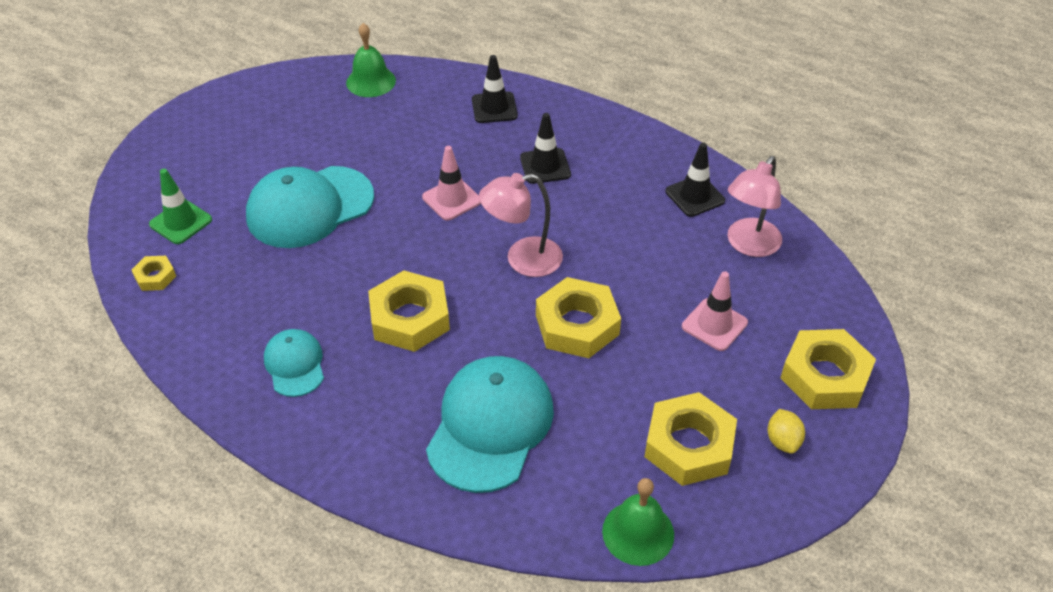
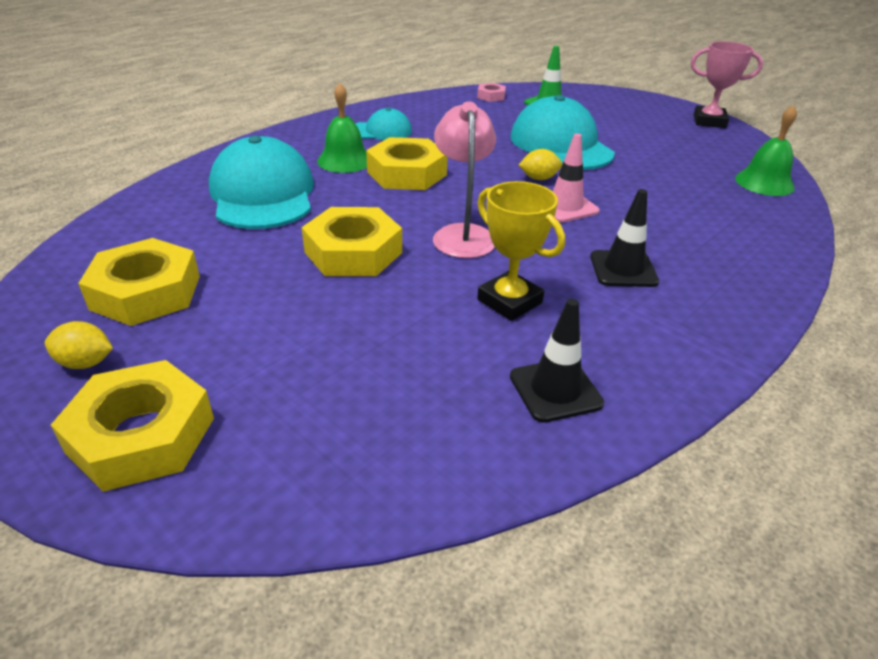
camera: 100 degrees right, 10 degrees down
yellow nut [132,256,176,291] -> pink nut [477,83,506,102]
turquoise cap [426,356,554,493] -> turquoise cap turned 135 degrees counterclockwise [209,136,314,229]
black traffic cone [472,55,518,123] -> none
green bell [602,478,674,566] -> green bell moved to [317,83,367,173]
pink traffic cone [682,271,748,351] -> none
pink lamp [727,156,782,257] -> none
none -> yellow trophy [477,181,565,321]
none -> yellow lemon [519,149,562,180]
none -> pink trophy [691,41,763,128]

